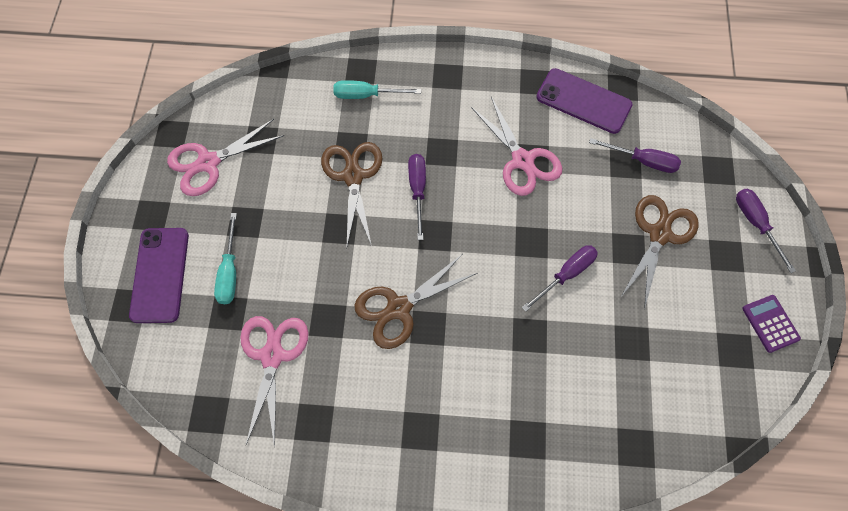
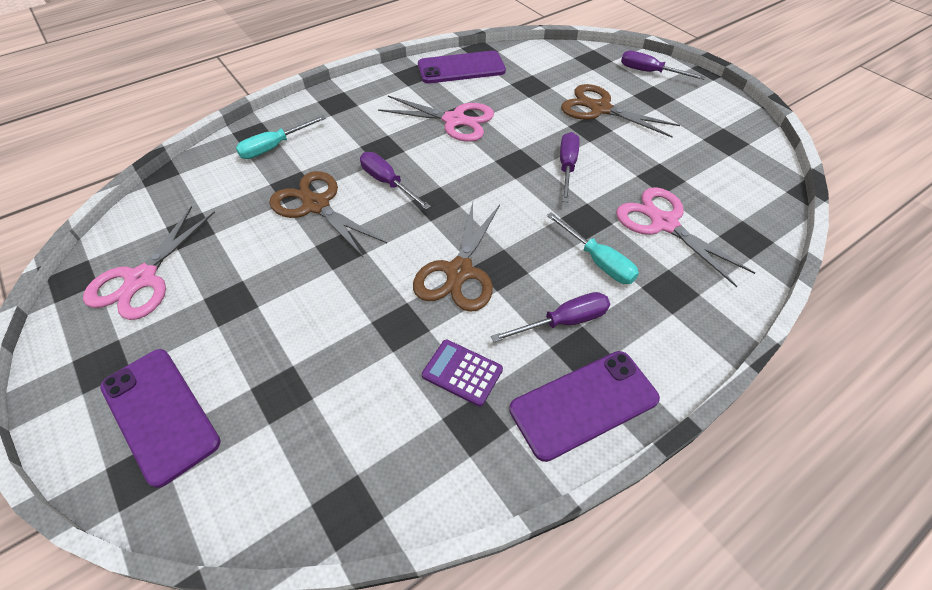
camera: 40 degrees left, 15 degrees down
turquoise screwdriver [214,213,237,304] -> turquoise screwdriver moved to [546,212,639,284]
pink scissors [240,316,309,447] -> pink scissors moved to [616,187,755,287]
purple screwdriver [589,138,681,173] -> purple screwdriver moved to [491,292,610,342]
brown scissors [620,195,699,310] -> brown scissors turned 45 degrees counterclockwise [561,84,680,137]
purple calculator [742,295,801,353] -> purple calculator moved to [422,340,503,407]
none -> purple phone [509,351,660,462]

